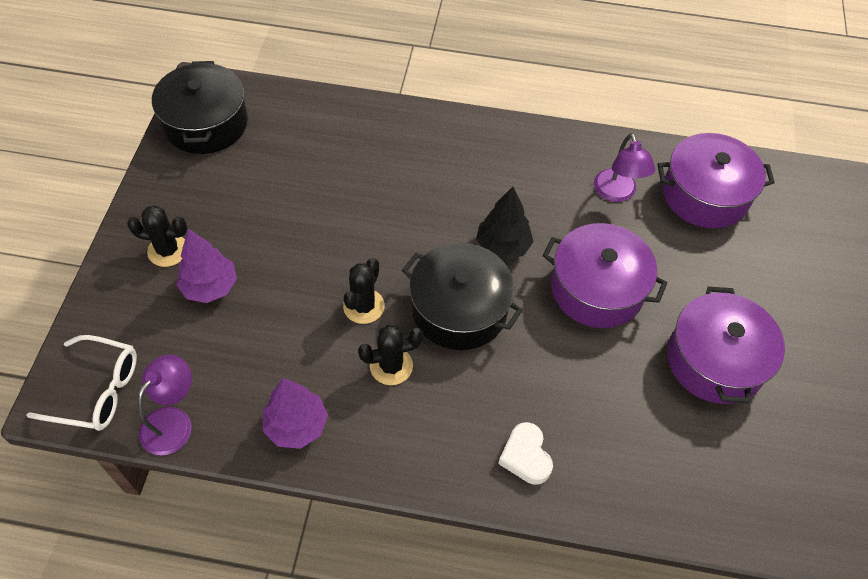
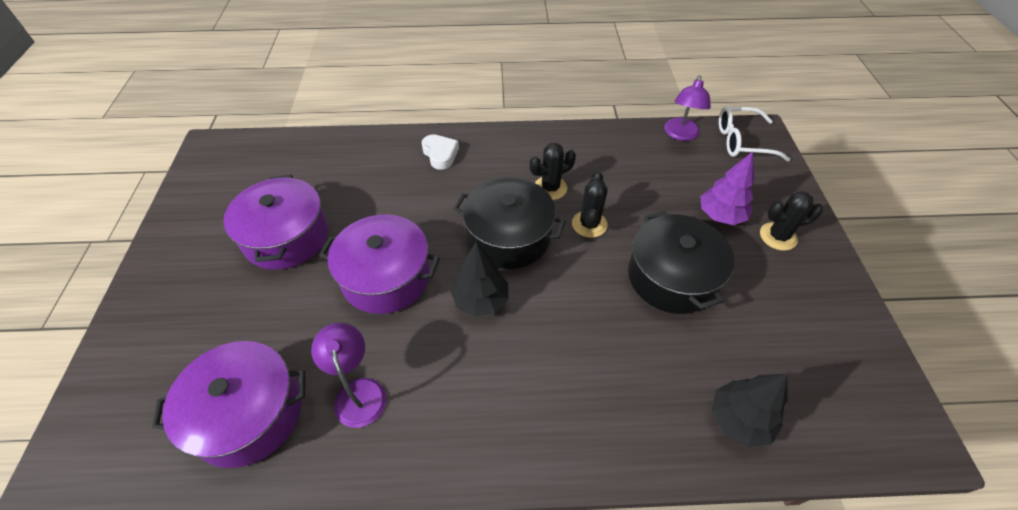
camera: 170 degrees right, 5 degrees down
black pot [152,61,248,154] -> black pot moved to [628,211,734,314]
purple tree [263,378,328,449] -> none
none -> black tree [712,374,787,447]

